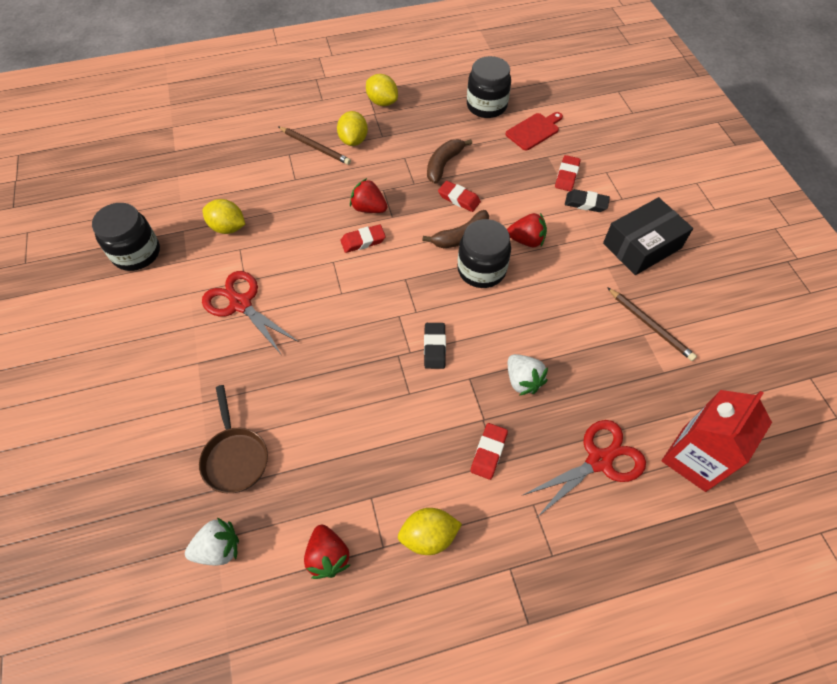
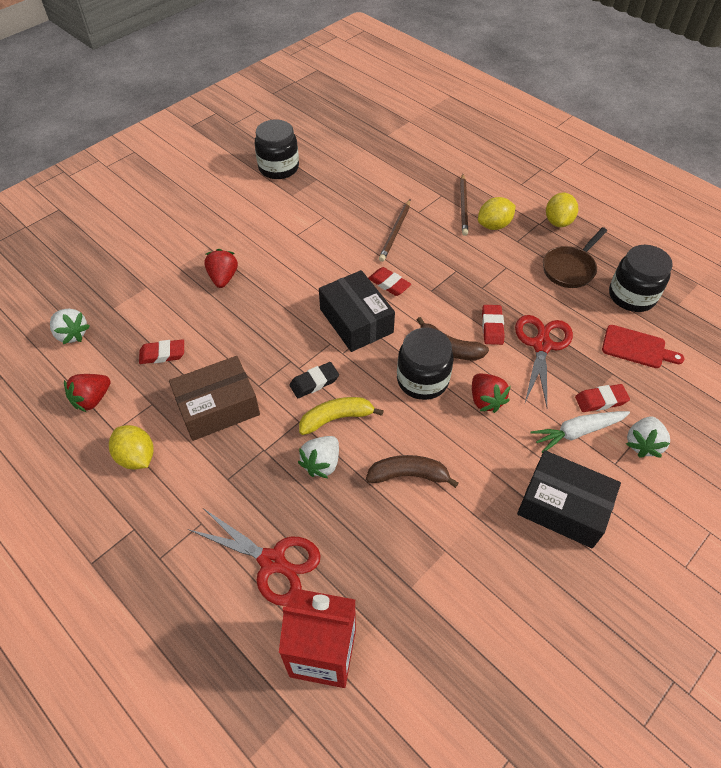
camera: 60 degrees right, 5 degrees down
brown pan [199,385,268,493] -> brown pan moved to [543,227,607,288]
yellow lemon [202,199,245,234] -> none
red scissors [202,271,299,354] -> red scissors moved to [515,315,573,407]
red strawberry [350,178,388,213] -> red strawberry moved to [204,249,238,288]
brown banana [427,139,472,184] -> brown banana moved to [366,455,459,488]
red eraser [471,423,508,480] -> red eraser moved to [139,339,184,364]
black eraser [565,189,610,212] -> white carrot [530,411,630,453]
brown pencil [607,287,697,361] -> brown pencil moved to [379,199,410,262]
none -> brown box [169,356,260,441]
none -> yellow banana [299,397,384,435]
none -> black box [319,270,395,352]
none -> white strawberry [626,416,670,458]

